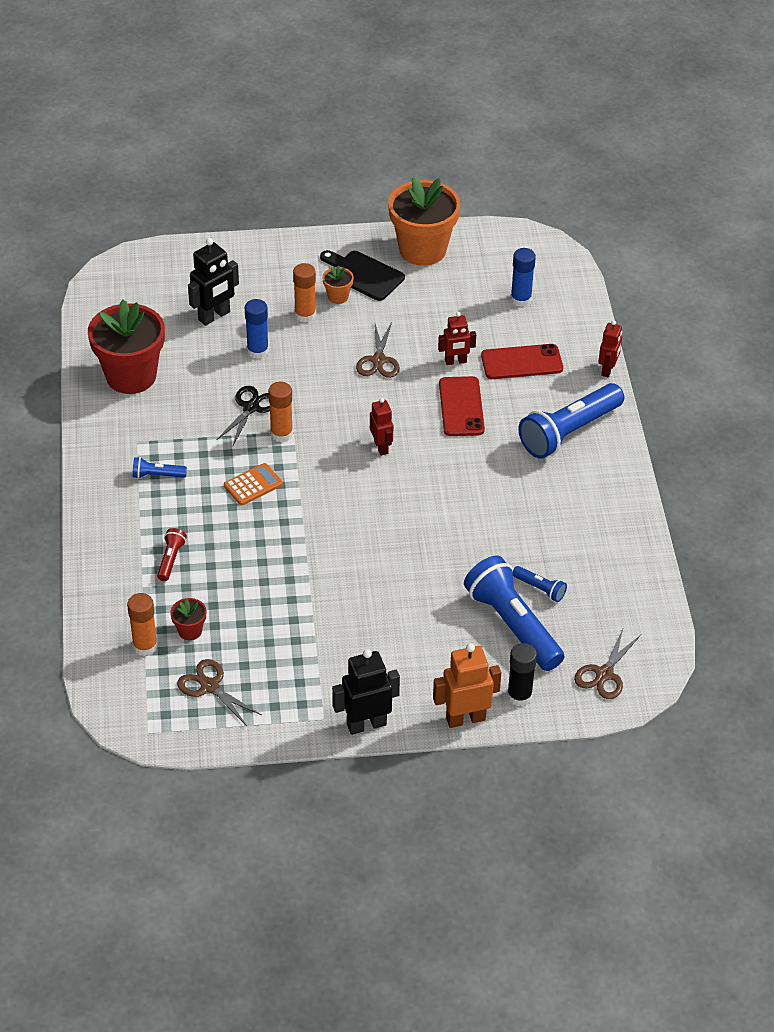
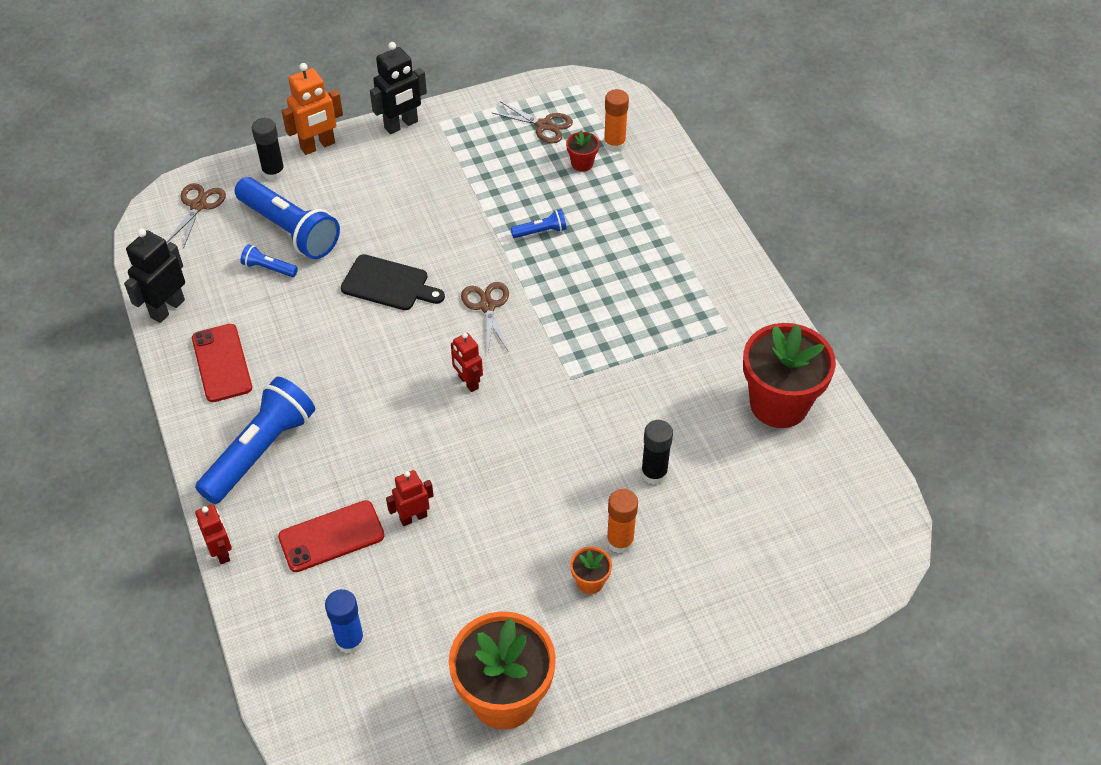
camera: 165 degrees right, 5 degrees up
blue flashlight [132,457,187,479] -> blue flashlight moved to [511,210,567,238]
red flashlight [157,528,187,581] -> none
black robot [188,238,239,326] -> black robot moved to [124,228,185,323]
black scissors [216,386,270,445] -> none
orange calculator [224,463,283,505] -> none
blue glue stick [245,299,269,359] -> black glue stick [641,420,673,485]
orange glue stick [268,382,293,442] -> none
black cutting board [320,250,405,301] -> black cutting board moved to [341,254,445,310]
brown scissors [356,322,400,378] -> brown scissors moved to [461,282,509,352]
red phone [439,376,485,436] -> red phone moved to [192,324,252,402]
red robot [598,320,622,377] -> red robot turned 150 degrees clockwise [195,504,232,564]

